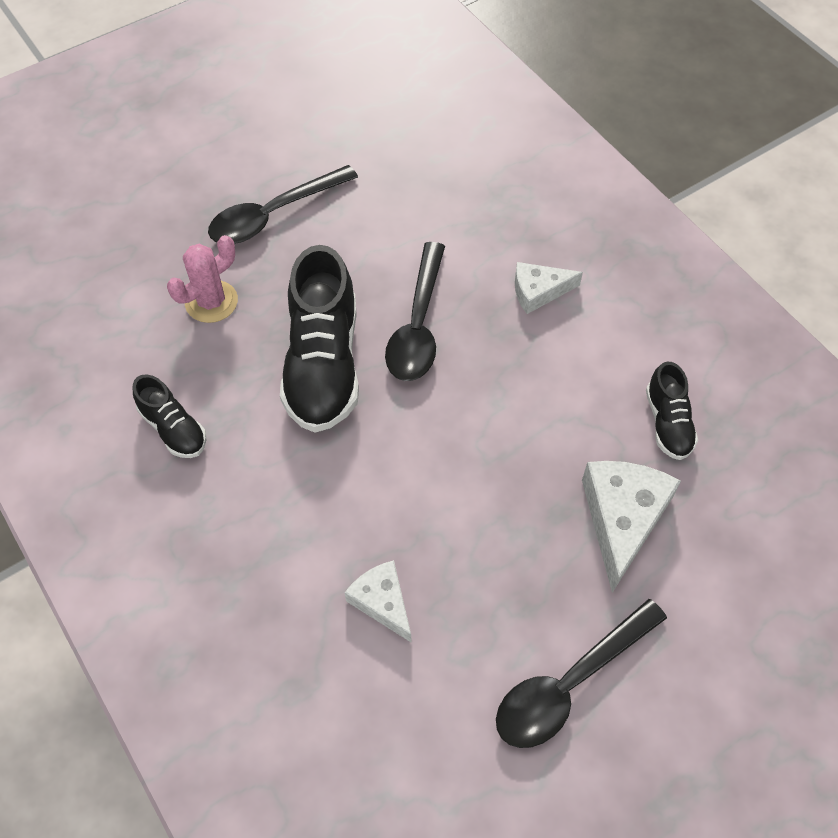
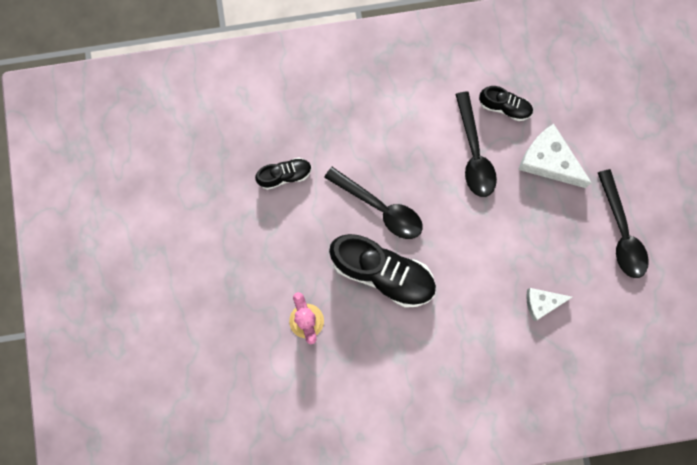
camera: 65 degrees left, 20 degrees up
black shoe [133,375,206,458] -> black shoe moved to [255,157,312,190]
black spoon [208,165,358,244] -> black spoon moved to [455,91,497,197]
white cheese [515,262,583,314] -> none

